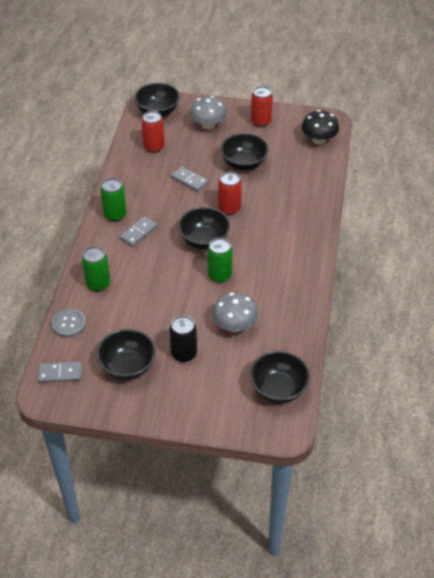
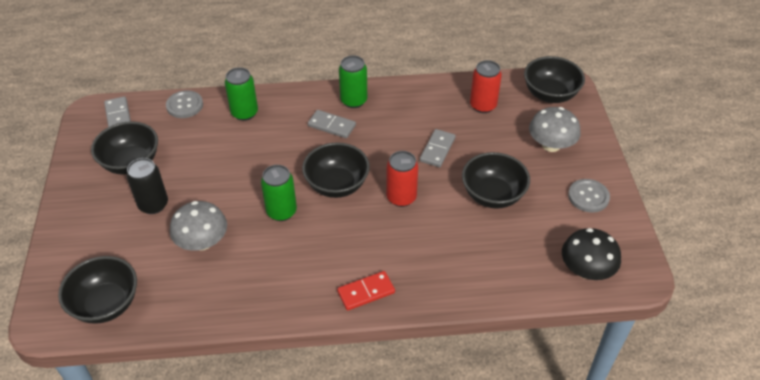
camera: 75 degrees right, 0 degrees up
red can [251,86,273,127] -> grey button [568,179,610,213]
none -> red domino [337,271,395,311]

